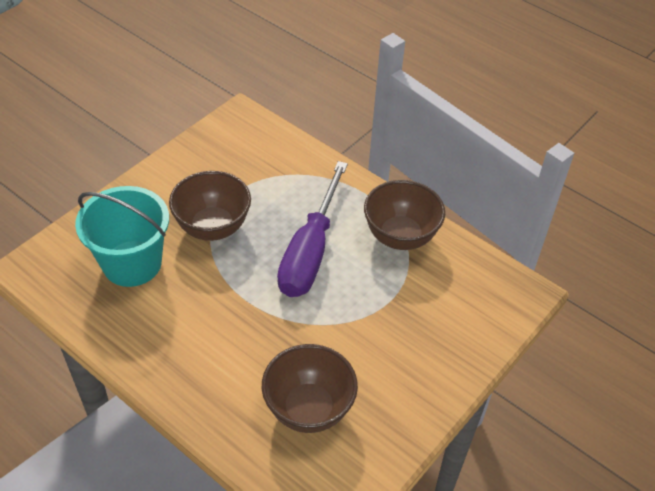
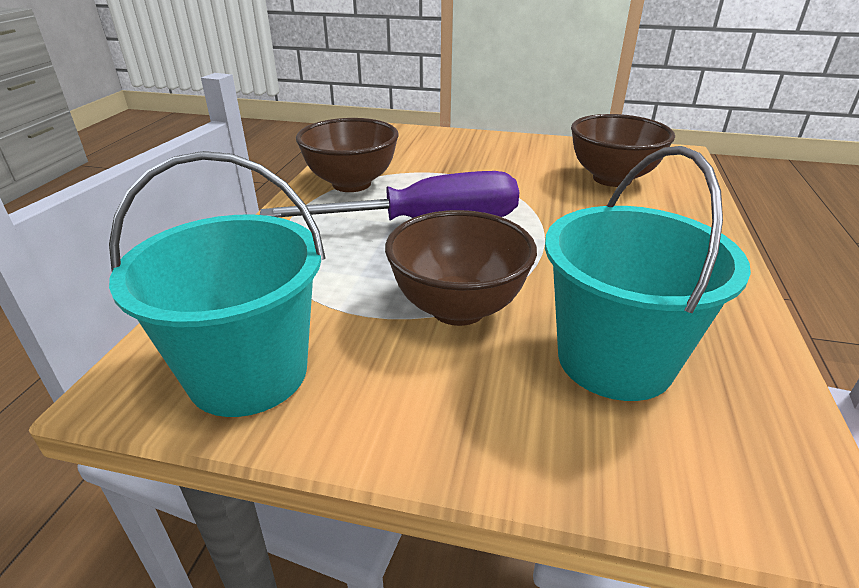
camera: 115 degrees left, 15 degrees down
none -> turquoise bucket [109,151,326,417]

